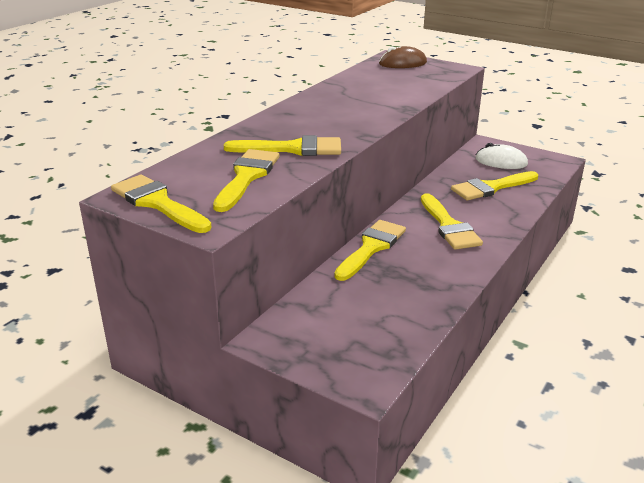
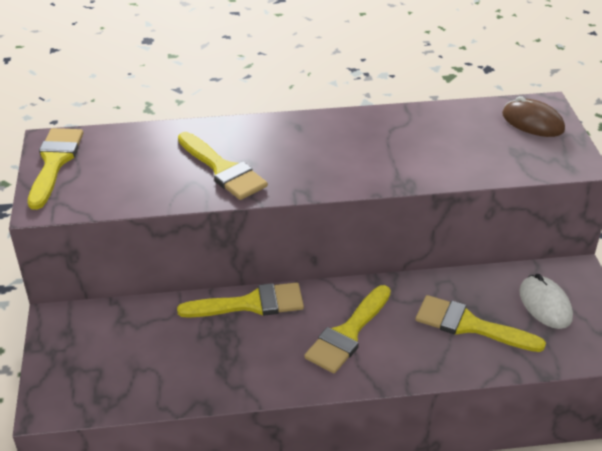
camera: 50 degrees right, 10 degrees up
yellow brush [213,149,280,212] -> none

